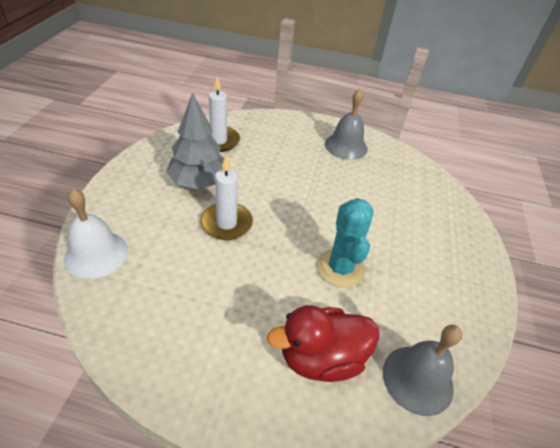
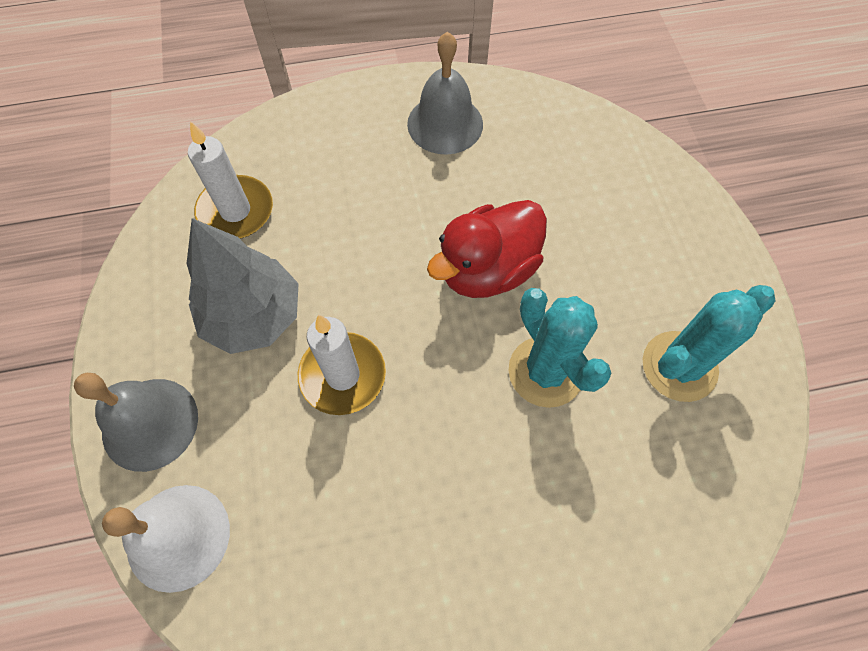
camera: 20 degrees left, 20 degrees up
red duck [267,305,379,382] -> red duck moved to [427,200,547,298]
grey bell [383,325,462,416] -> grey bell moved to [74,373,198,472]
none -> turquoise cactus [643,285,776,402]

